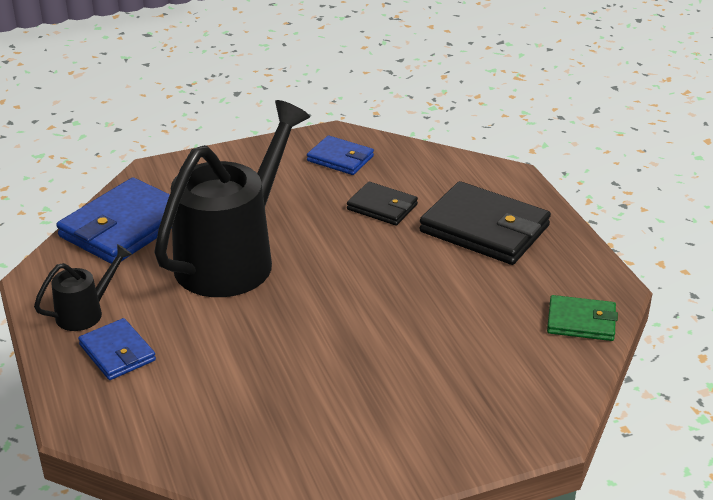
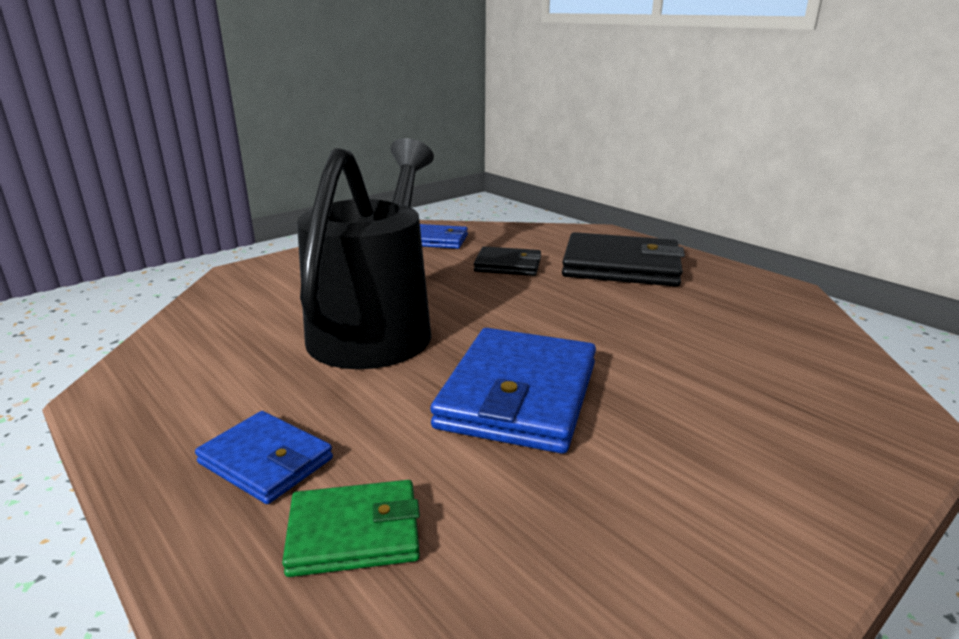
camera: 20 degrees left, 10 degrees down
black watering can [34,244,132,331] -> none
blue wallet [56,178,172,264] -> blue wallet moved to [430,328,596,454]
green wallet [547,295,618,341] -> green wallet moved to [282,480,420,577]

